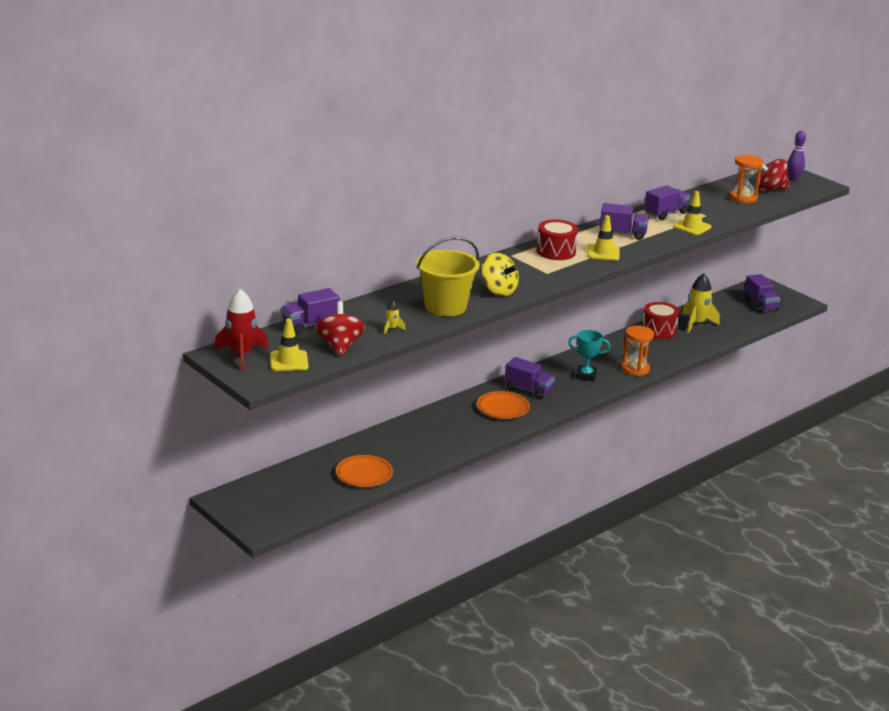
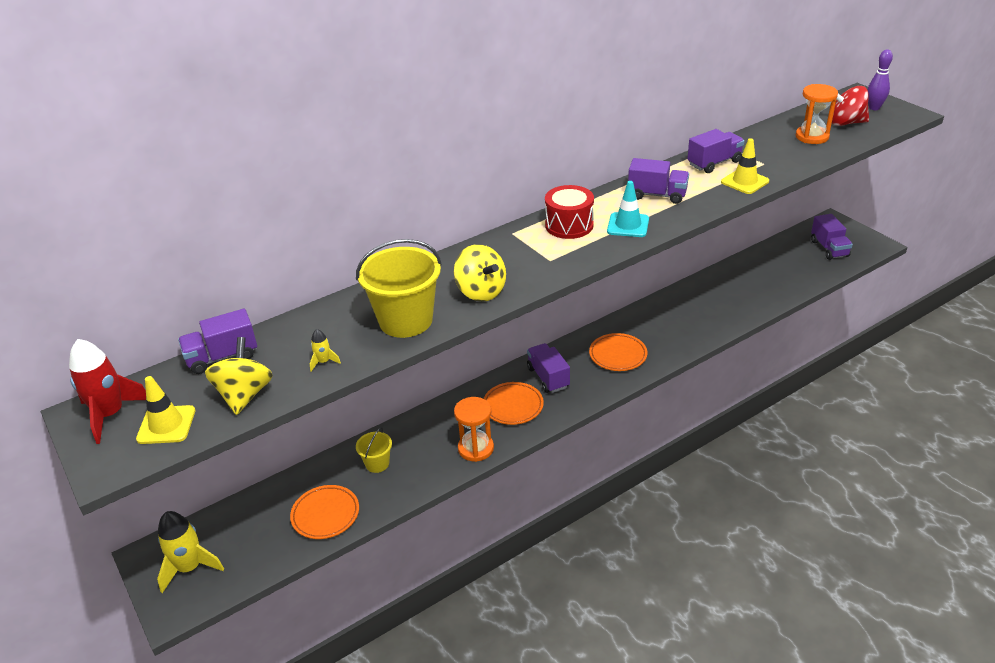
camera: 10 degrees right, 10 degrees up
red spinning top [316,301,365,356] -> yellow spinning top [205,337,273,415]
purple truck [505,357,555,399] -> purple truck turned 150 degrees counterclockwise [527,343,570,393]
turquoise trophy [568,330,611,382] -> orange plate [589,333,647,371]
yellow traffic cone [588,215,620,261] -> turquoise traffic cone [607,181,649,237]
orange hourglass [622,325,654,376] -> orange hourglass moved to [454,397,494,462]
red drum [642,302,680,339] -> none
yellow rocket [682,273,720,333] -> yellow rocket moved to [157,511,224,593]
none -> yellow bucket [356,427,392,473]

